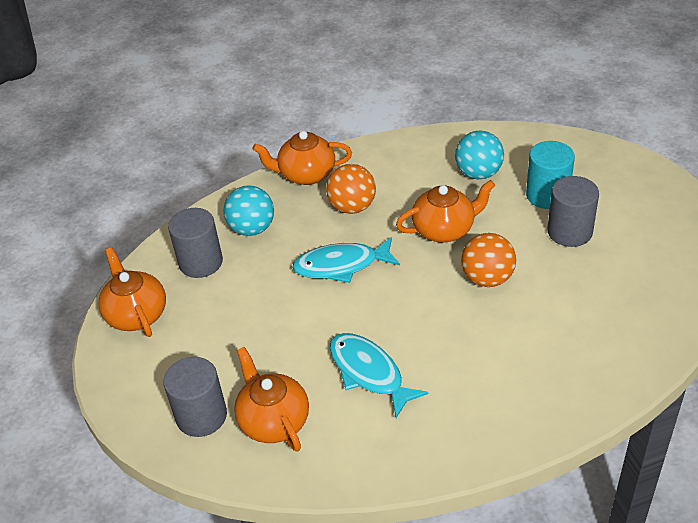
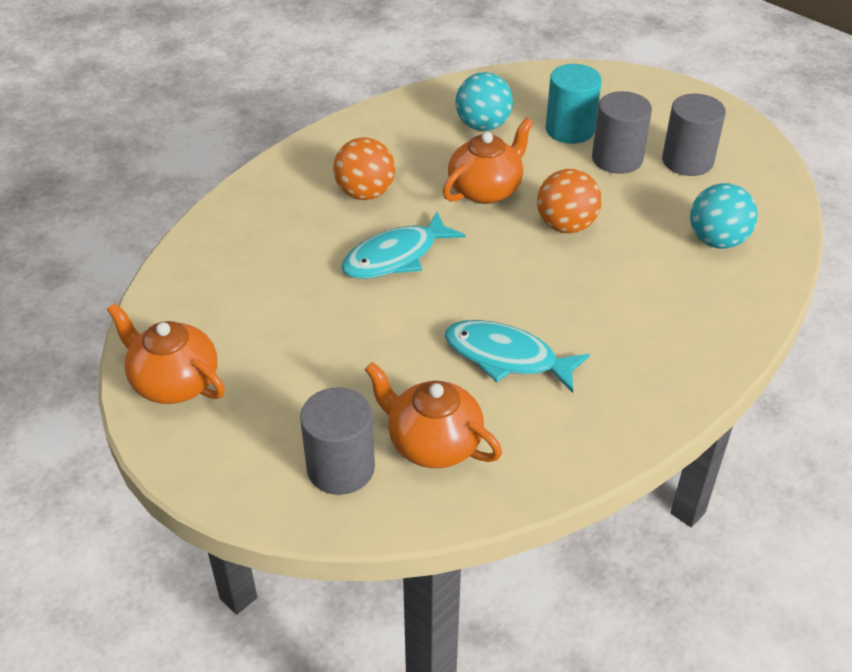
camera: 30 degrees left, 0 degrees up
grey cylinder [168,208,223,278] -> grey cylinder moved to [662,94,726,176]
turquoise ball [223,186,274,236] -> turquoise ball moved to [690,183,758,249]
orange teapot [252,131,352,185] -> none

